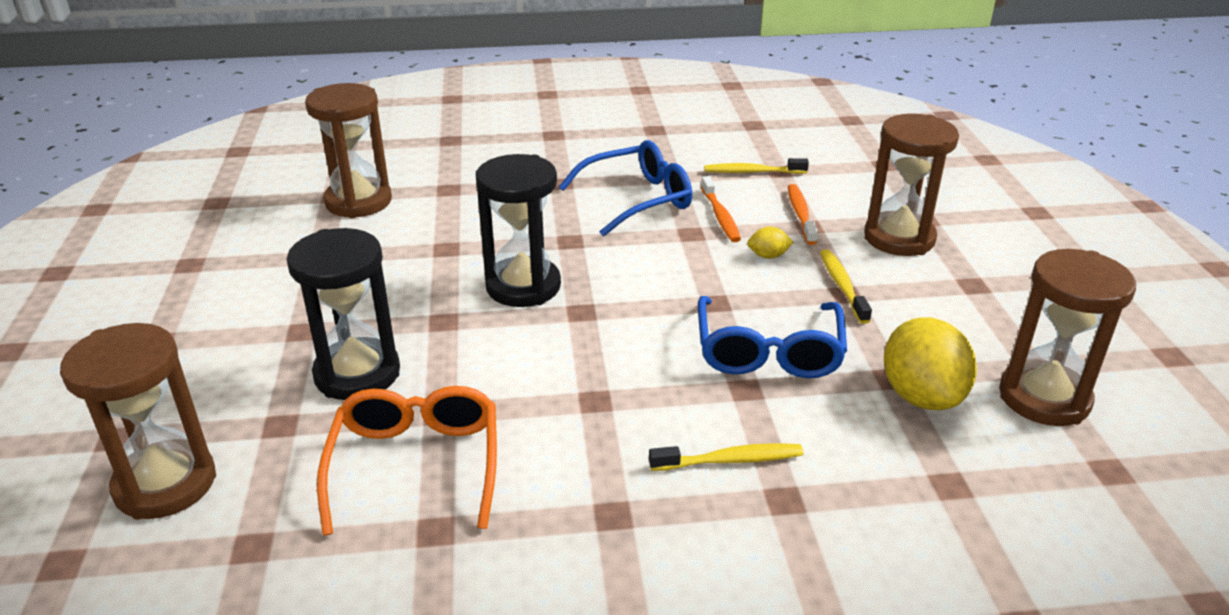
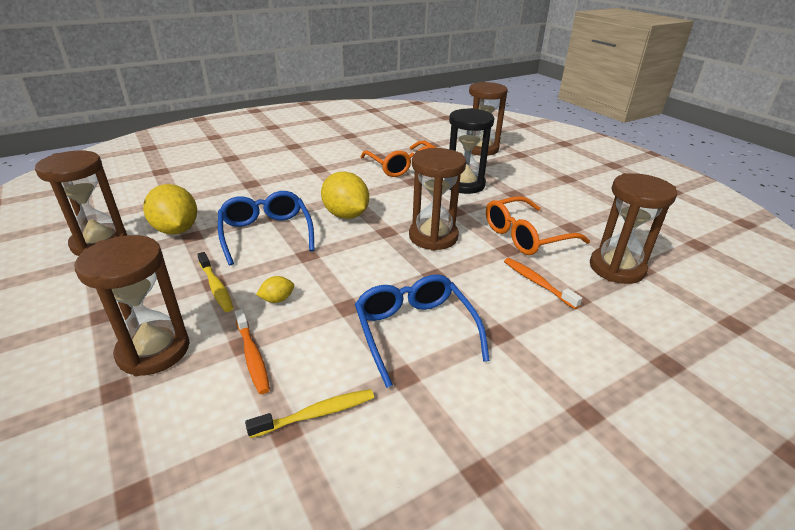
camera: 155 degrees right, 0 degrees up
black hourglass [476,154,561,307] -> brown hourglass [409,148,466,251]
blue glasses [559,140,692,237] -> blue glasses turned 120 degrees clockwise [355,274,490,388]
yellow toothbrush [649,443,804,471] -> none
orange toothbrush [701,176,741,242] -> orange toothbrush moved to [504,258,582,309]
none -> yellow lemon [321,171,369,219]
none -> orange glasses [486,196,590,255]

